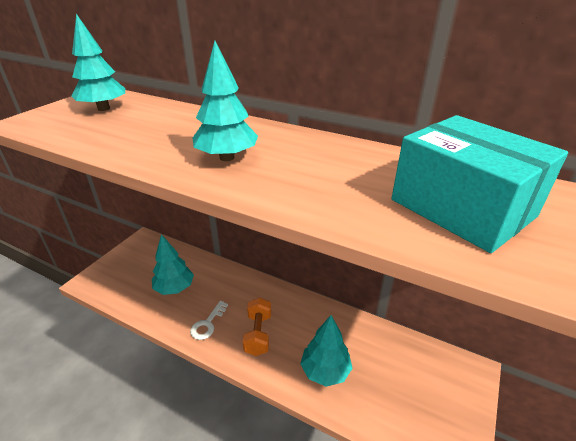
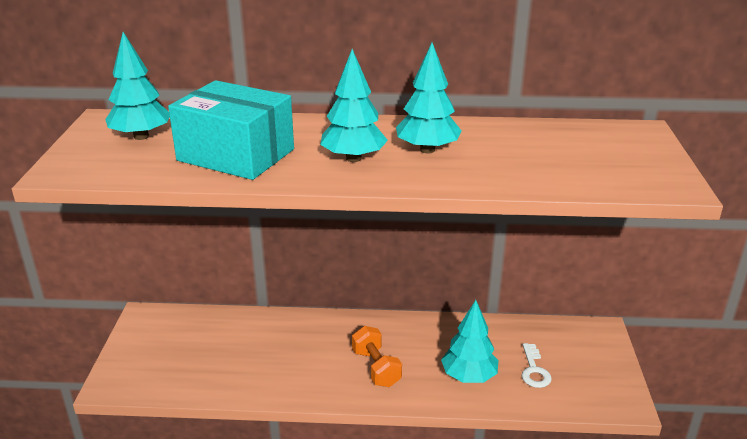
camera: 25 degrees left, 5 degrees down
turquoise tree [152,234,194,295] -> turquoise tree moved to [396,43,462,153]
white key [190,301,228,340] -> white key moved to [522,343,552,388]
turquoise box [391,115,568,253] -> turquoise box moved to [168,80,294,180]

